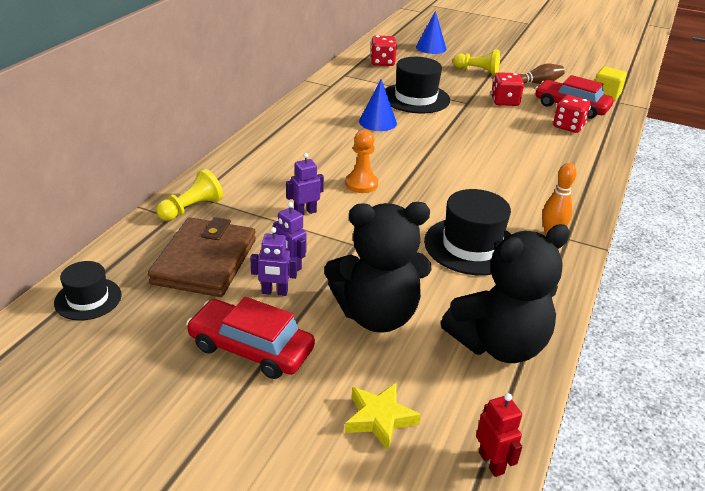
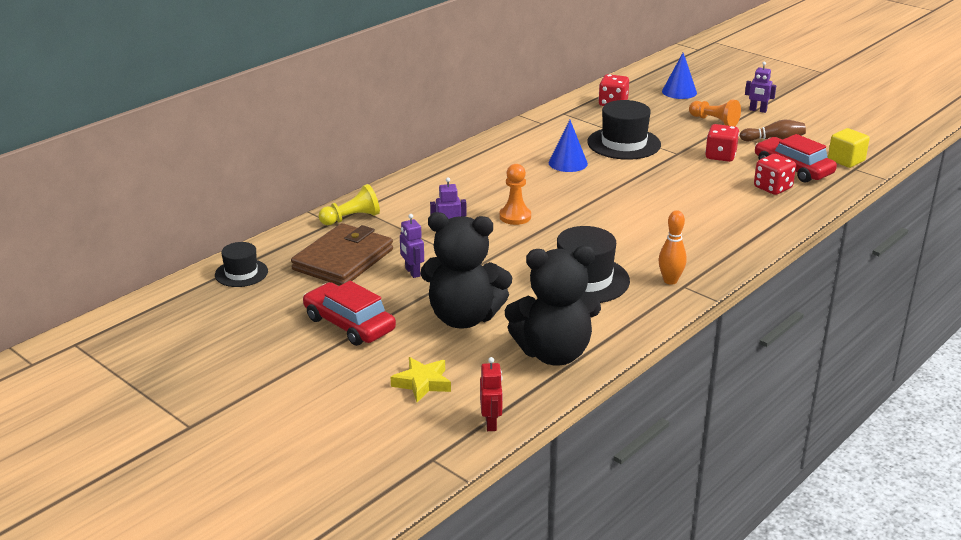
camera: 20 degrees right, 5 degrees down
purple robot [250,227,297,296] -> purple robot moved to [745,62,776,113]
yellow pawn [453,50,500,75] -> orange pawn [689,100,741,126]

